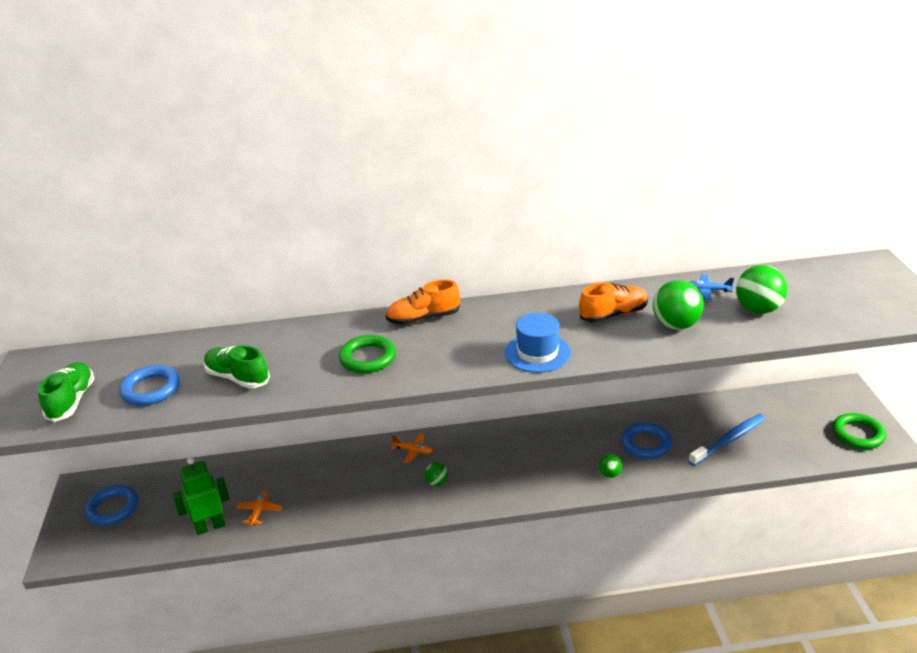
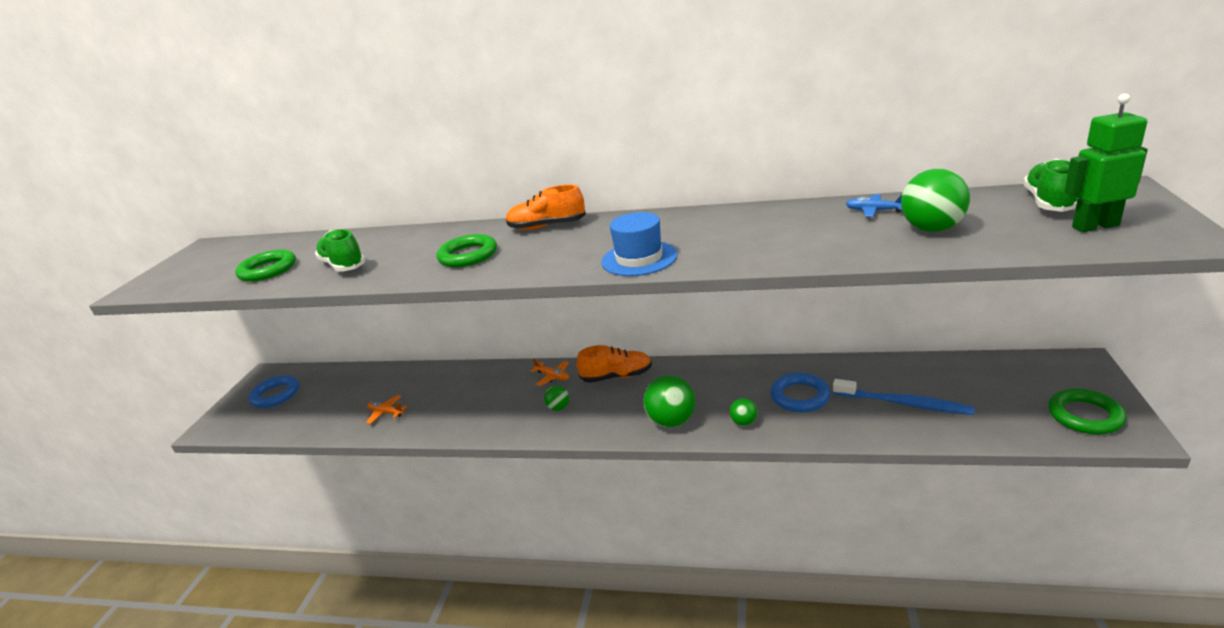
camera: 20 degrees right, 5 degrees down
green shoe [38,362,95,422] -> green shoe moved to [1023,159,1078,212]
blue ring [119,365,180,406] -> green ring [235,249,296,282]
green robot [173,457,229,535] -> green robot moved to [1064,94,1148,232]
orange plane [236,491,282,526] -> orange plane turned 90 degrees counterclockwise [366,395,407,424]
orange shoe [579,283,648,323] -> orange shoe moved to [577,345,652,383]
green ball [653,280,704,330] -> green ball moved to [644,375,695,427]
blue toothbrush [689,414,766,466] -> blue toothbrush turned 45 degrees clockwise [833,379,975,415]

